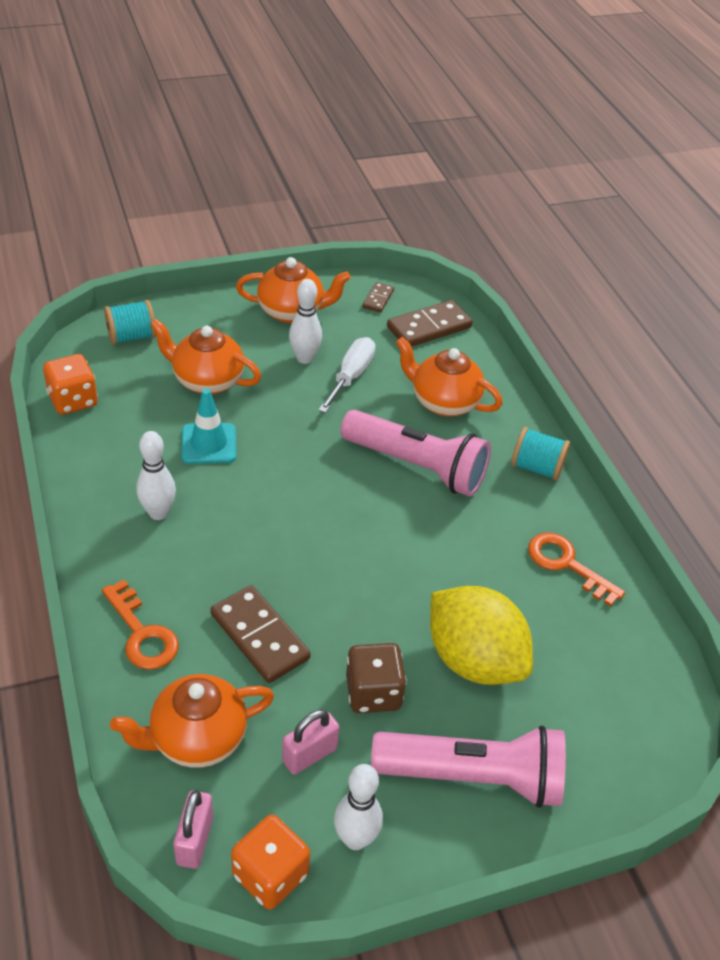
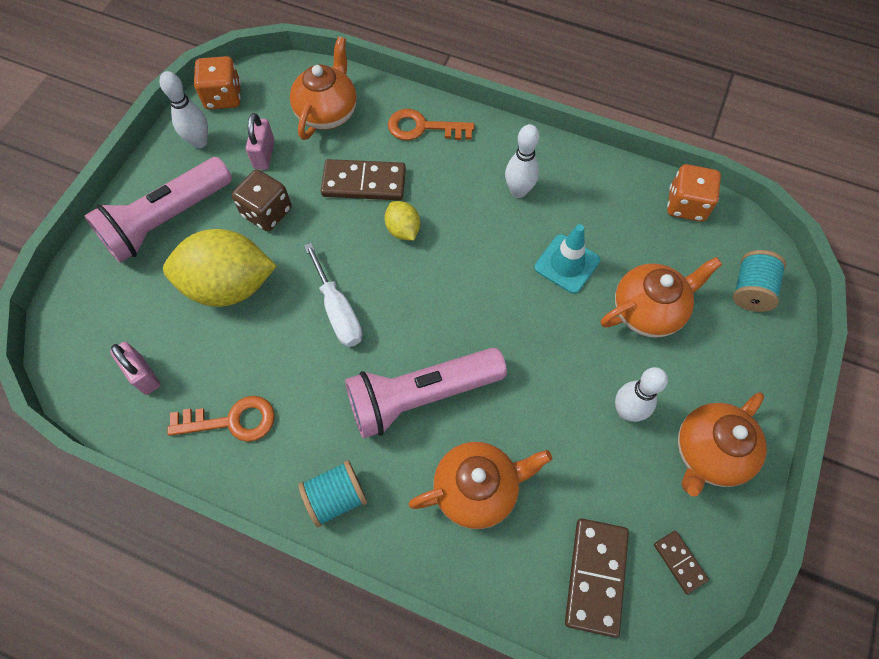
camera: 135 degrees right, 20 degrees up
pink padlock [173,790,213,869] -> pink padlock moved to [110,342,161,395]
white screwdriver [318,337,376,413] -> white screwdriver moved to [304,243,363,347]
none -> yellow lemon [385,201,420,241]

